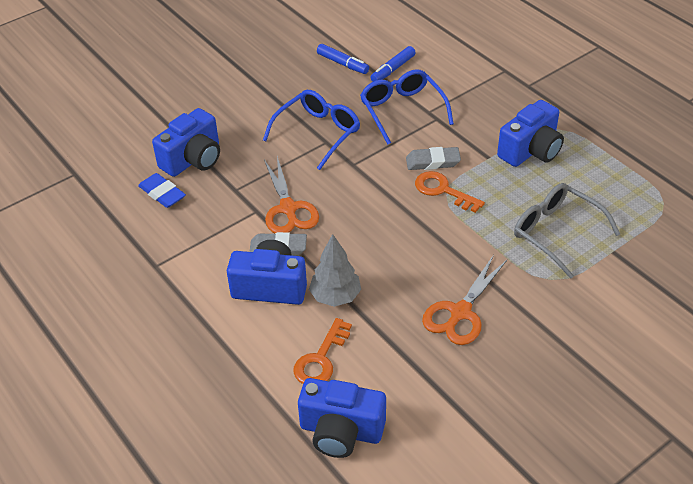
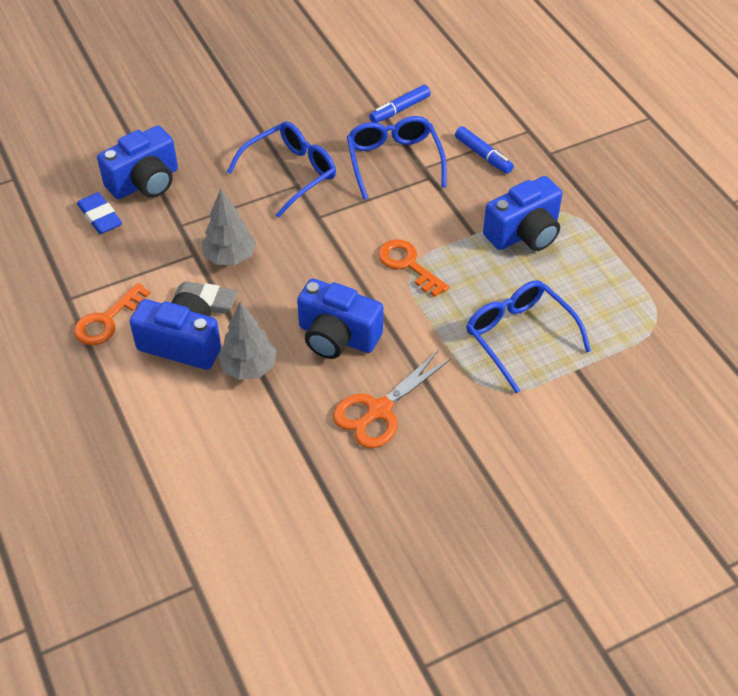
camera: 10 degrees right, 5 degrees up
orange scissors [264,156,319,233] -> grey tree [202,189,256,265]
orange key [293,318,352,384] -> orange key moved to [74,283,151,345]
blue camera [298,378,386,458] -> blue camera moved to [297,278,383,359]
blue marker [317,44,369,74] -> blue marker moved to [455,126,514,174]
grey eraser [406,147,461,170] -> none
grey glasses [514,183,620,279] -> blue glasses [466,280,591,393]

